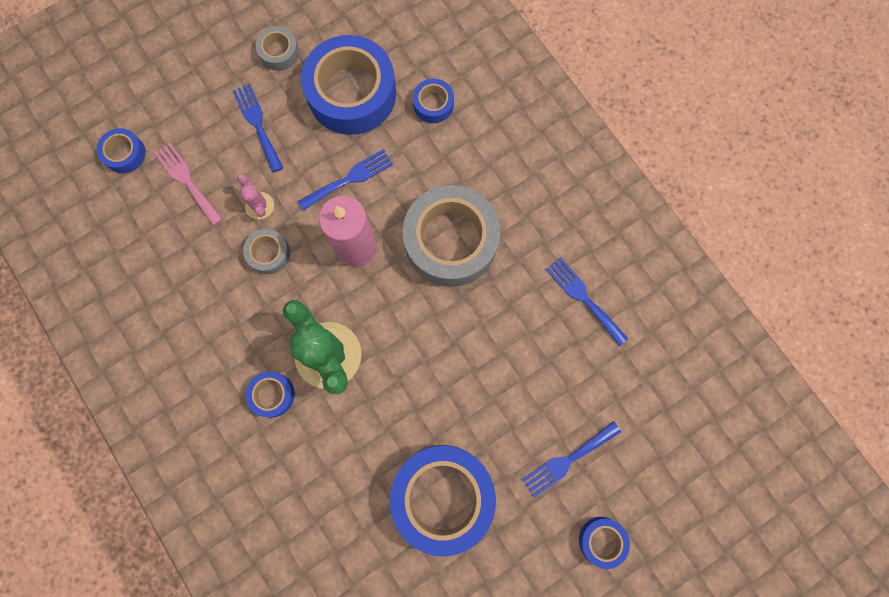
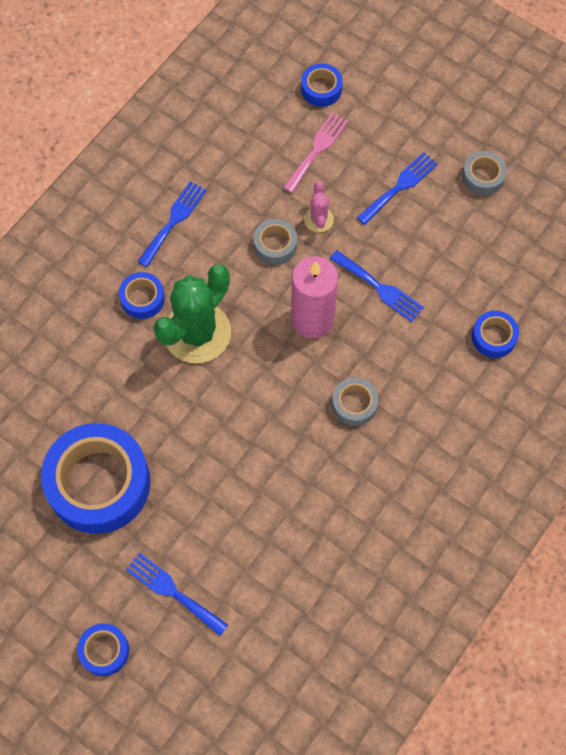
camera: 70 degrees right, 10 degrees down
pink cactus [237,174,274,220] -> pink cactus turned 45 degrees counterclockwise [304,182,334,232]
blue tape [301,35,396,135] -> none
grey tape [403,185,500,287] -> grey tape [332,377,379,426], size x0.46
blue fork [546,257,628,346] -> blue fork moved to [137,181,207,267]

